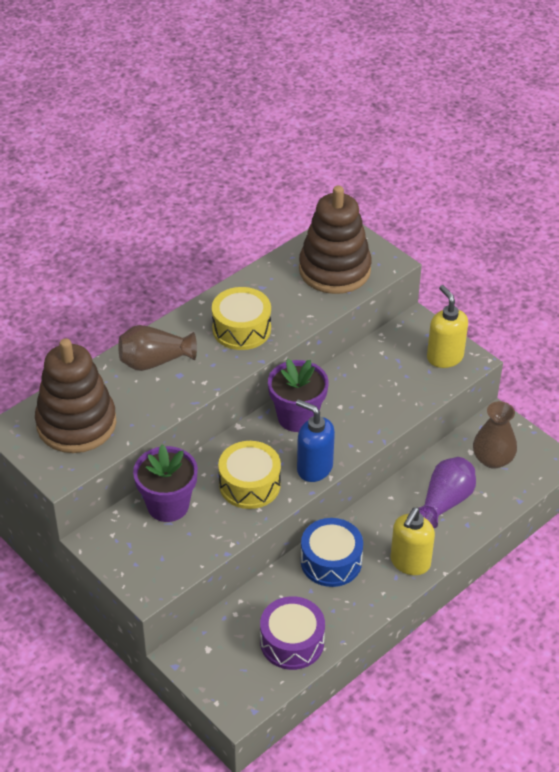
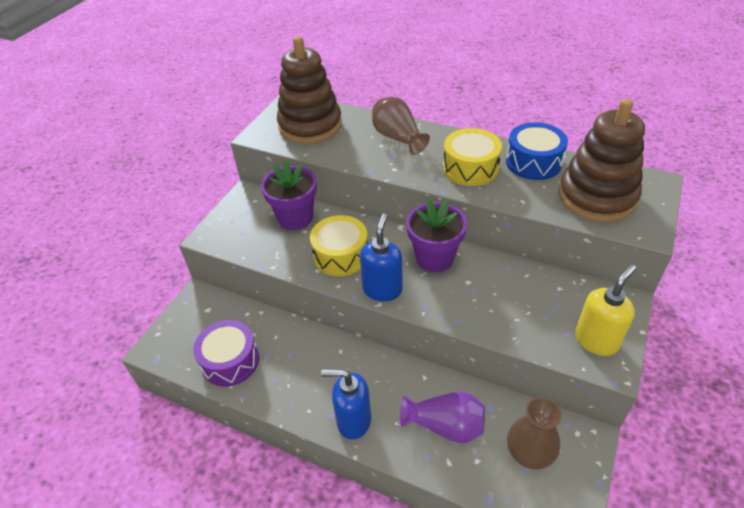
camera: 70 degrees right, 0 degrees up
blue drum [301,518,363,587] -> blue drum moved to [506,122,568,180]
yellow soap dispenser [390,507,435,575] -> blue soap dispenser [321,369,371,440]

